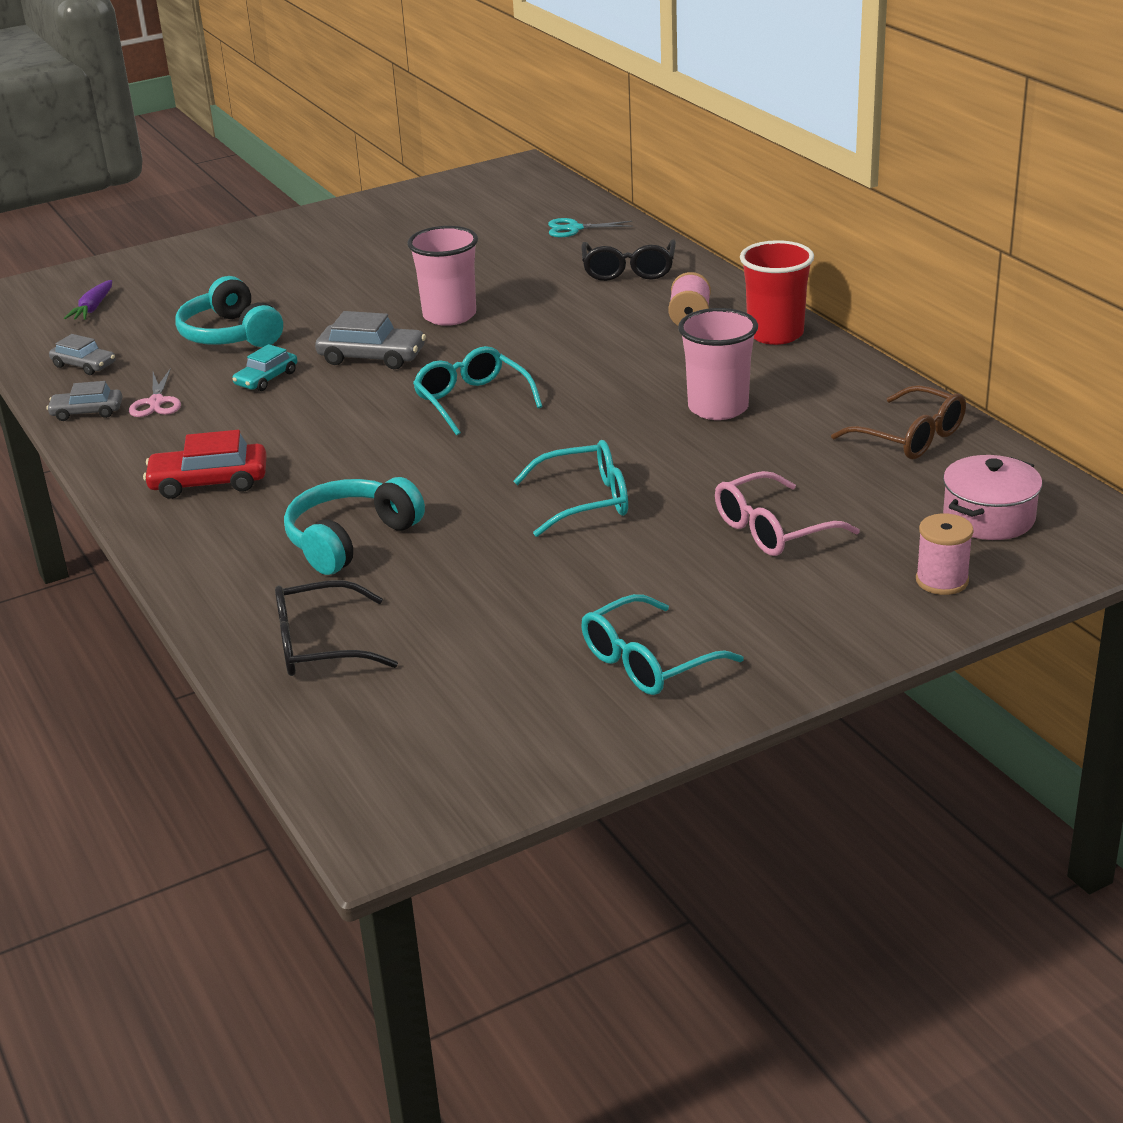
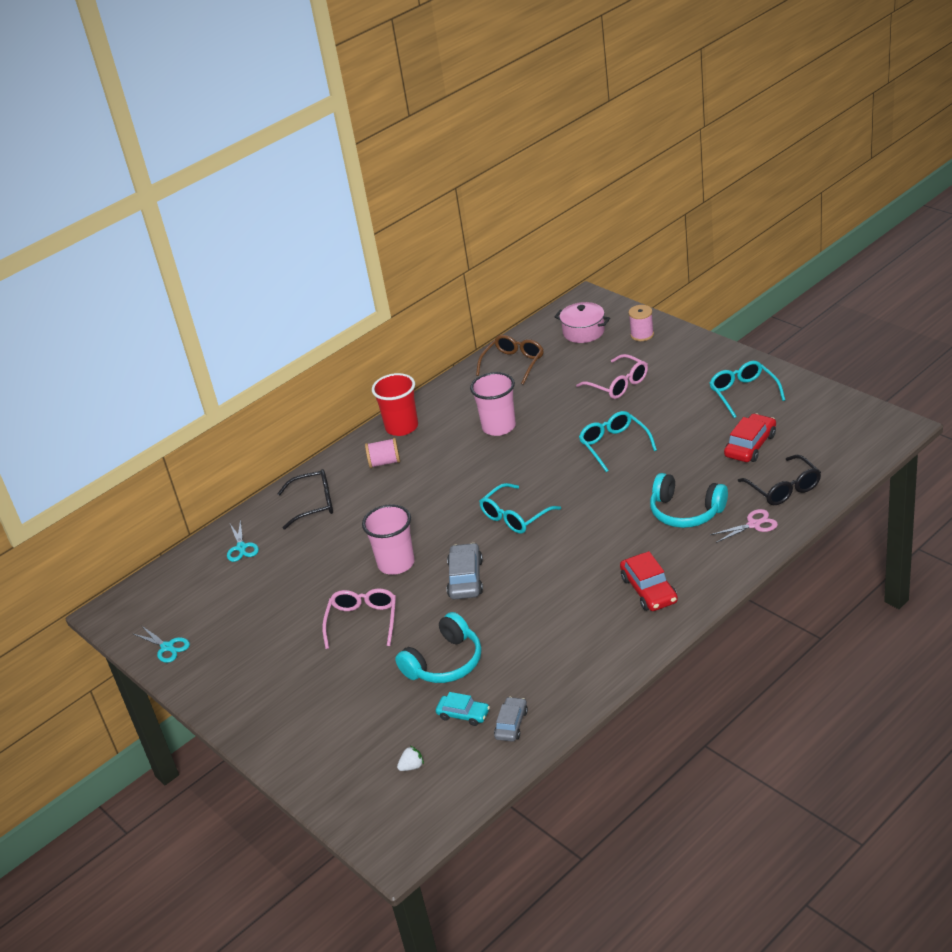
camera: 100 degrees left, 5 degrees up
grey car [47,381,123,421] -> none
purple carrot [64,280,112,320] -> white strawberry [397,746,424,771]
pink scissors [129,368,181,417] -> pink scissors moved to [710,509,778,543]
turquoise car [233,344,297,391] -> turquoise car moved to [436,692,490,726]
turquoise glasses [581,594,744,695] -> turquoise glasses turned 150 degrees counterclockwise [709,361,785,418]
none -> turquoise scissors [134,626,190,663]
none -> pink glasses [322,589,396,649]
none -> red car [724,413,776,462]

